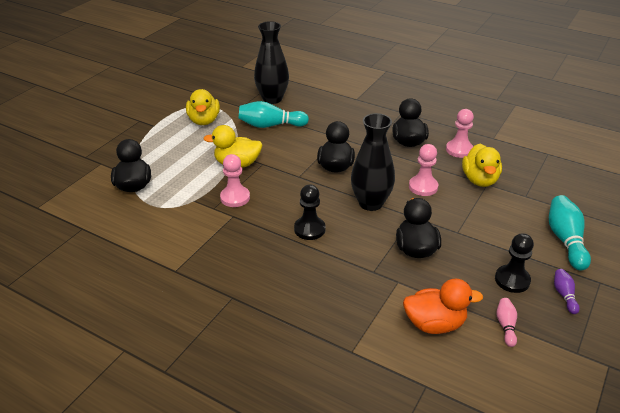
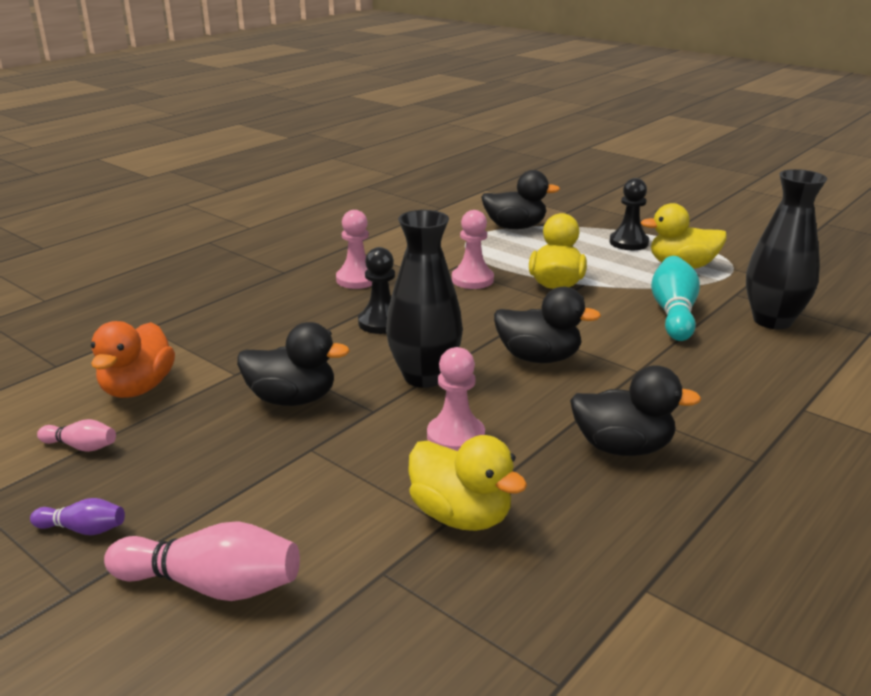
camera: 100 degrees right, 10 degrees down
pink pawn [446,109,474,158] -> pink pawn moved to [336,210,372,289]
yellow duck [462,144,502,187] -> yellow duck turned 150 degrees counterclockwise [408,435,527,531]
black pawn [495,233,534,293] -> black pawn moved to [610,178,649,250]
turquoise bowling pin [549,195,591,270] -> pink bowling pin [104,521,300,601]

